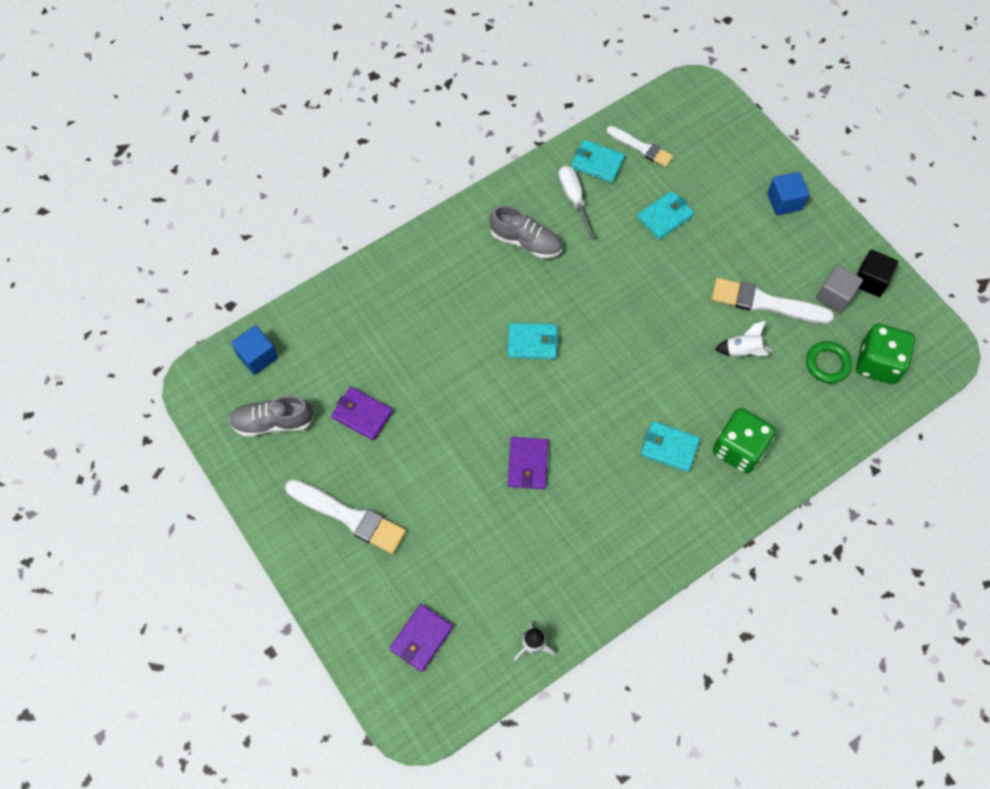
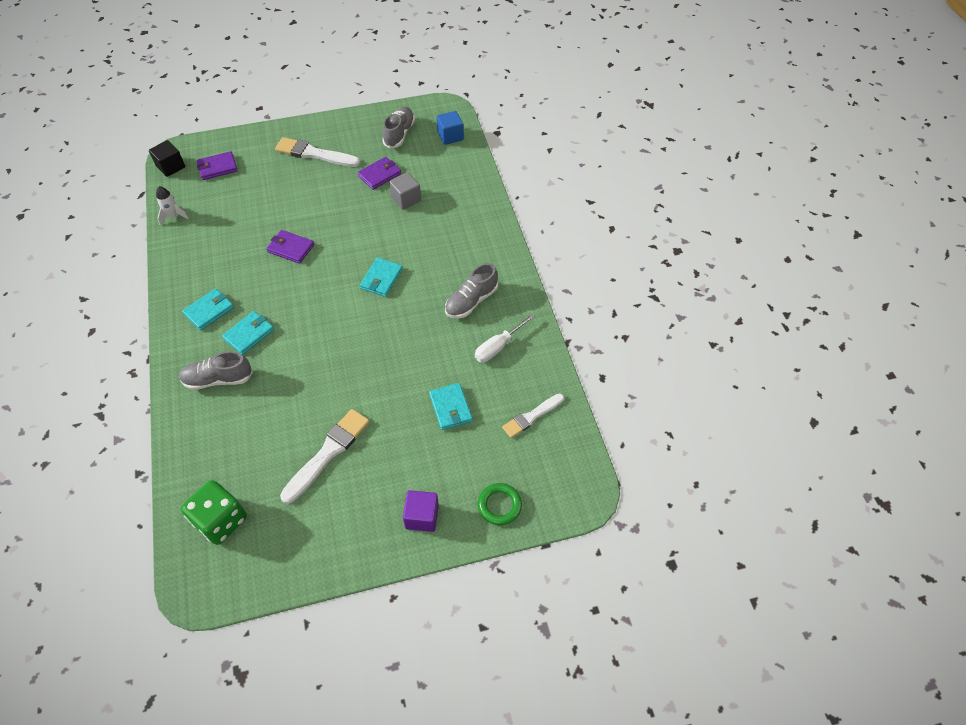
camera: 110 degrees right, 10 degrees down
white brush [285,479,406,554] -> white brush turned 60 degrees clockwise [275,137,360,167]
purple wallet [390,604,453,672] -> purple wallet turned 75 degrees counterclockwise [197,151,238,180]
white screwdriver [558,166,596,239] -> white screwdriver turned 135 degrees clockwise [475,314,535,362]
turquoise wallet [571,140,625,183] -> turquoise wallet moved to [182,288,234,331]
green dice [713,408,776,473] -> grey shoe [179,351,253,390]
white rocket [714,321,772,357] -> none
blue cube [767,172,809,216] -> purple cube [403,490,439,532]
green ring [806,341,852,383] -> green ring moved to [478,483,522,525]
grey cube [816,265,863,313] -> grey cube moved to [389,172,421,210]
black cube [857,250,898,297] -> black cube moved to [149,140,185,177]

